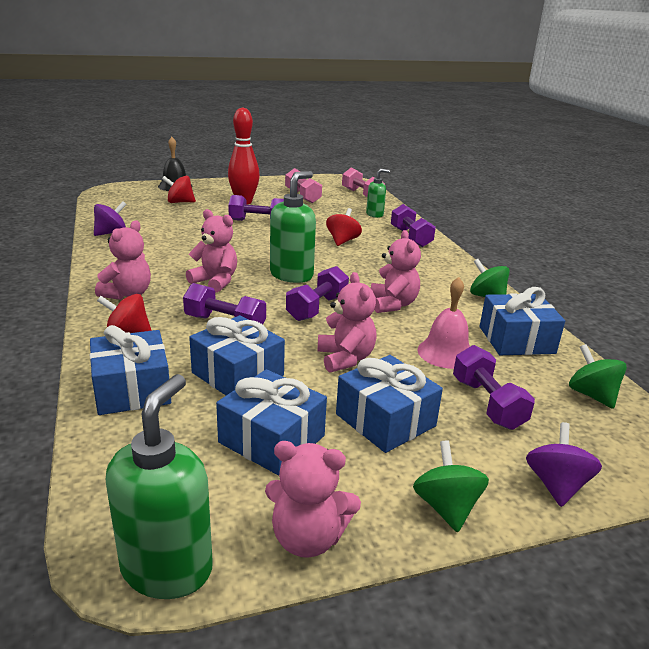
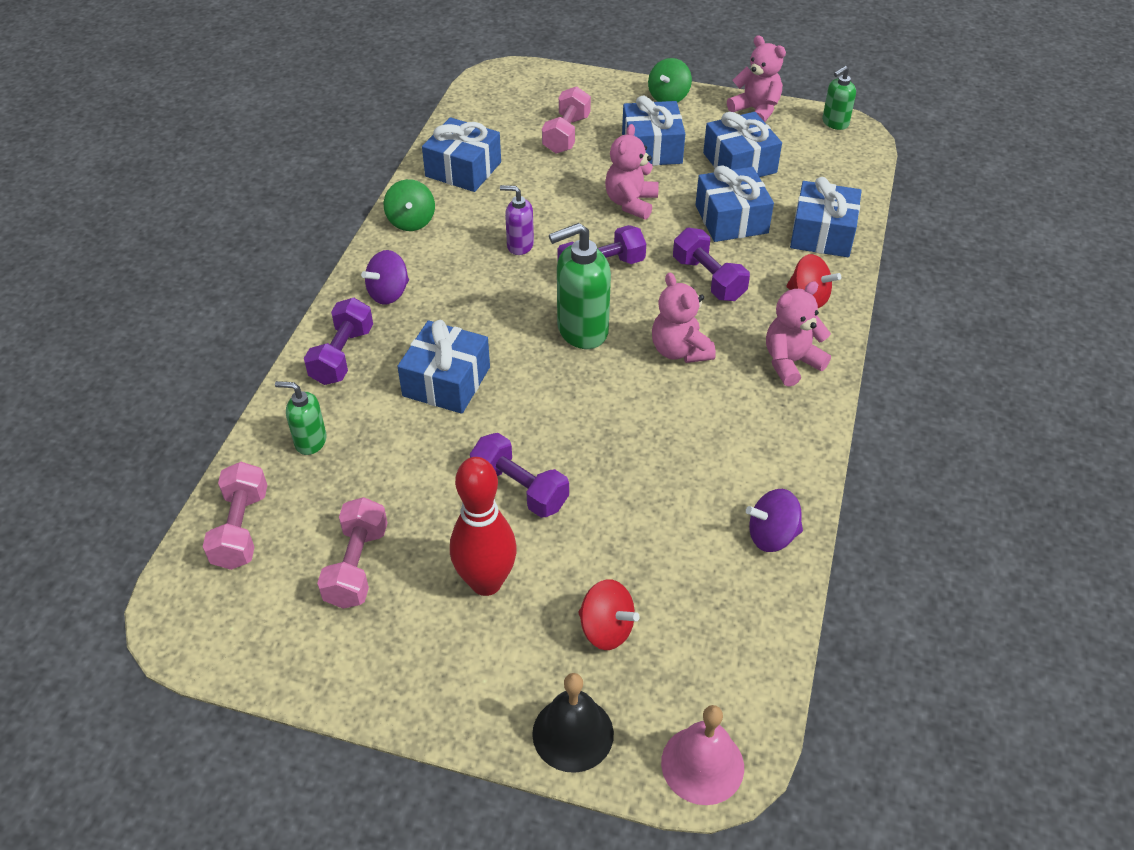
camera: 145 degrees left, 20 degrees up
green soap dispenser [106,374,213,599] -> green soap dispenser [822,66,856,130], size x0.57
red spinning top [326,208,362,246] -> blue gift [397,320,490,414]
pink teddy bear [371,230,421,313] -> purple soap dispenser [500,185,534,255]
pink bell [417,277,470,369] -> pink bell moved to [661,705,744,805]
purple dumbbell [453,345,535,430] -> pink dumbbell [542,86,591,154]
purple spinning top [526,422,602,507] -> purple spinning top moved to [361,250,409,305]
green spinning top [569,344,627,409] -> none

